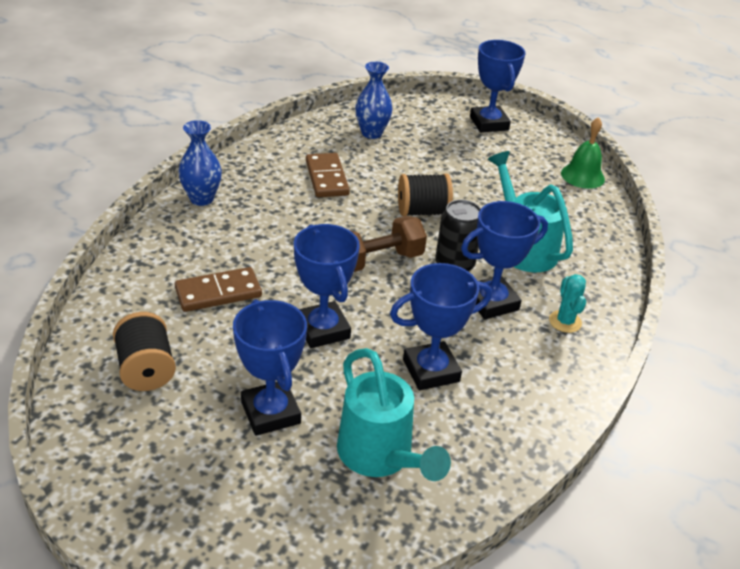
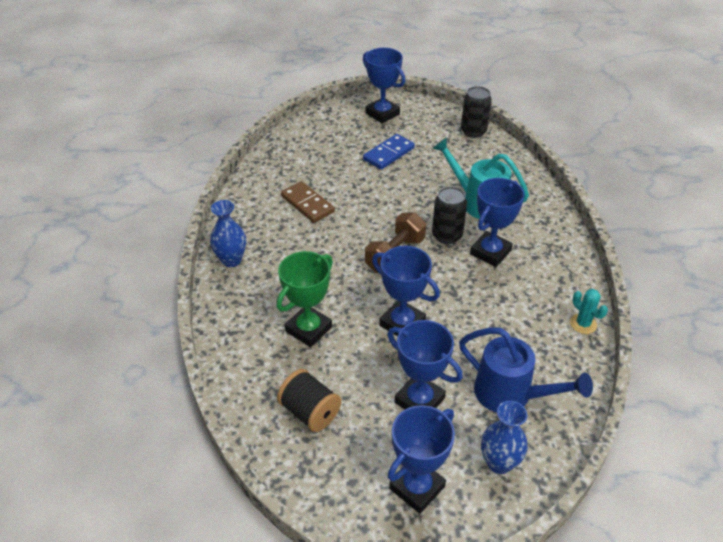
camera: 25 degrees left, 5 degrees up
brown domino [175,267,262,312] -> green trophy [276,251,333,347]
turquoise watering can [337,348,451,481] -> blue watering can [459,327,593,412]
blue vase [355,62,393,139] -> blue vase moved to [481,401,528,474]
blue trophy [390,263,492,390] -> blue trophy moved to [388,405,455,514]
black spool [398,173,453,217] -> none
turquoise cactus [549,274,586,333] -> turquoise cactus moved to [570,289,608,334]
green bell [561,117,605,189] -> black can [461,86,492,138]
none -> blue domino [363,134,415,170]

